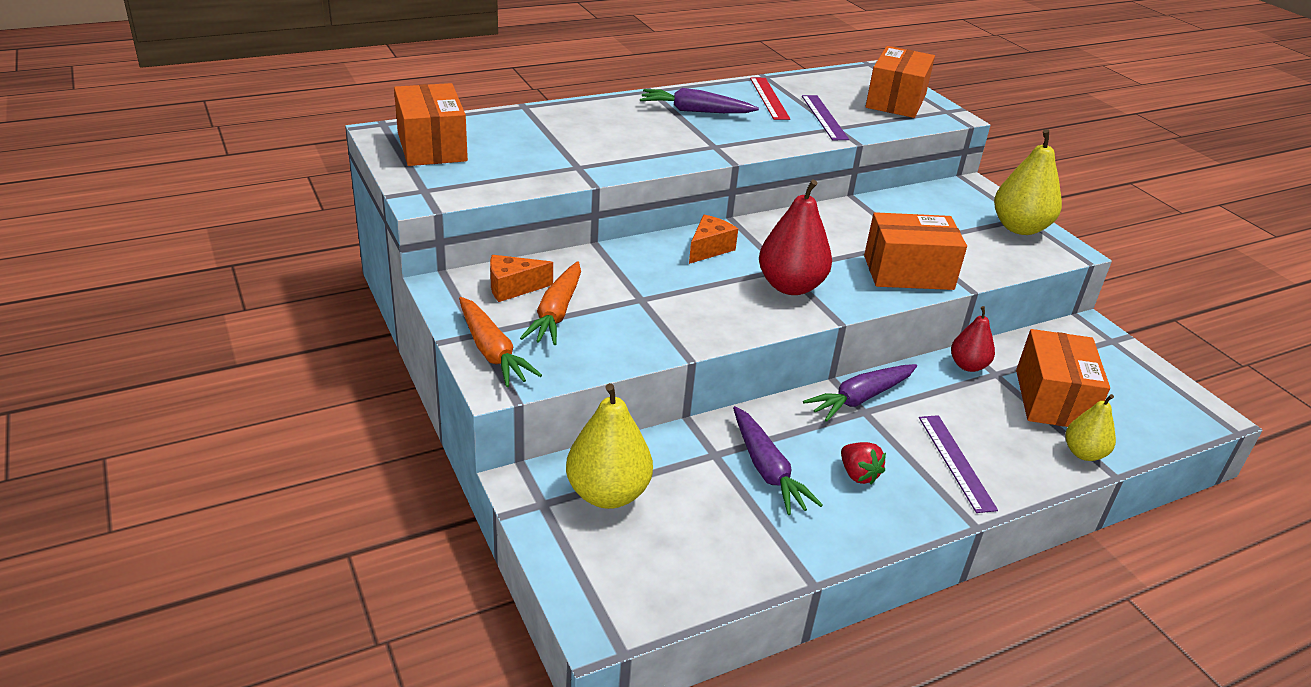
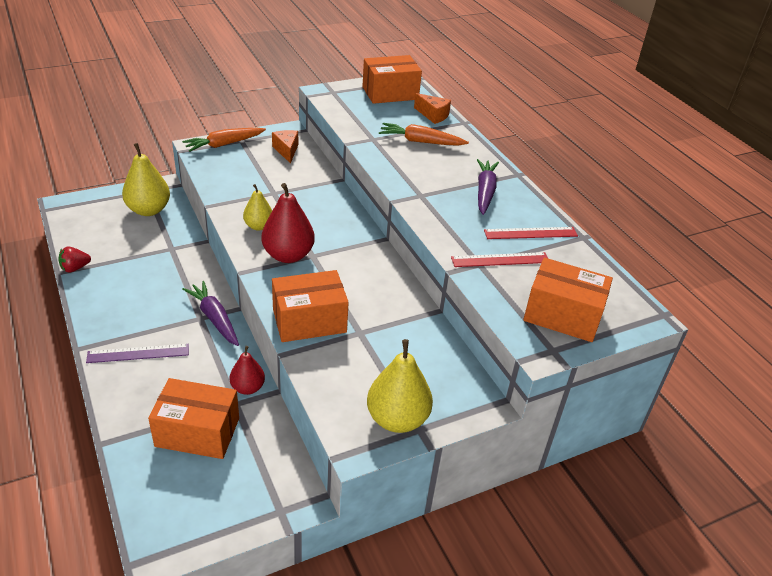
camera: 90 degrees right, 5 degrees up
orange carrot [520,261,581,345] -> orange carrot moved to [379,123,469,146]
orange cheese [689,215,738,264] -> orange cheese moved to [414,93,451,124]
purple carrot [733,406,823,515] -> none
purple ruler [802,95,849,140] -> red ruler [451,252,548,267]
red strawberry [841,442,886,485] -> red strawberry moved to [58,247,91,273]
orange box [864,212,967,290] -> orange box turned 75 degrees clockwise [272,270,349,342]
yellow pear [1065,394,1116,461] -> yellow pear moved to [243,184,272,231]

